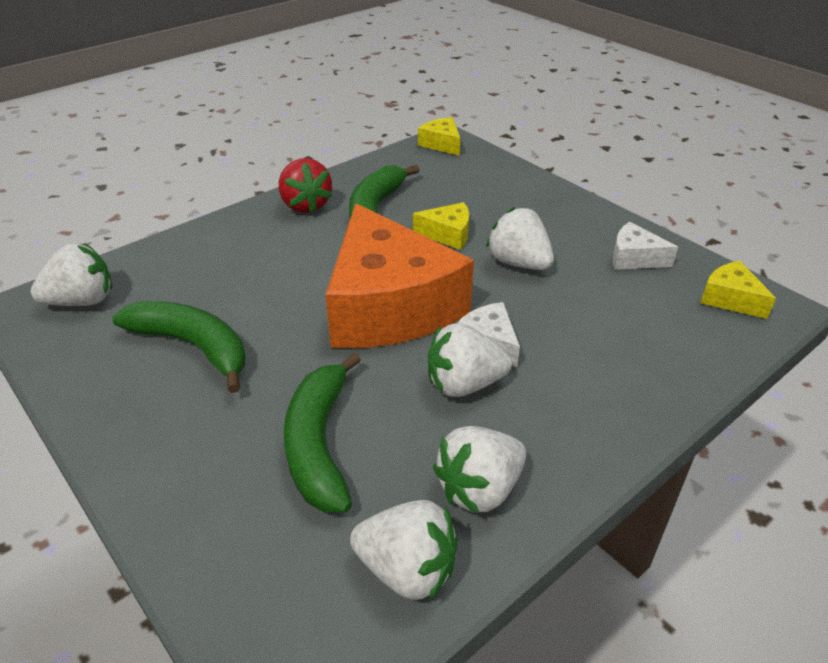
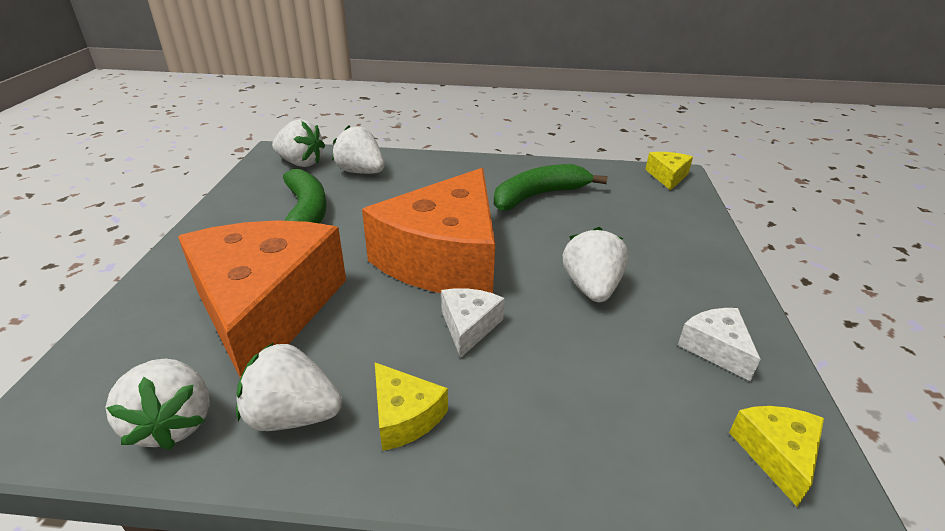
camera: 45 degrees right, 5 degrees down
red strawberry [279,158,332,213] -> none
green banana [284,353,361,513] -> orange cheese [178,220,346,378]
yellow cheese [413,202,469,250] -> yellow cheese moved to [375,362,448,451]
white strawberry [428,323,512,397] -> white strawberry moved to [332,125,385,174]

